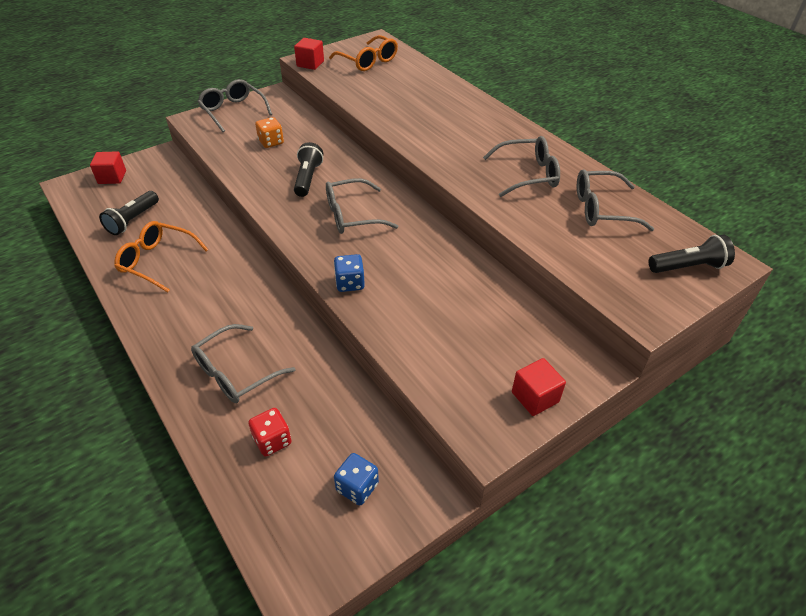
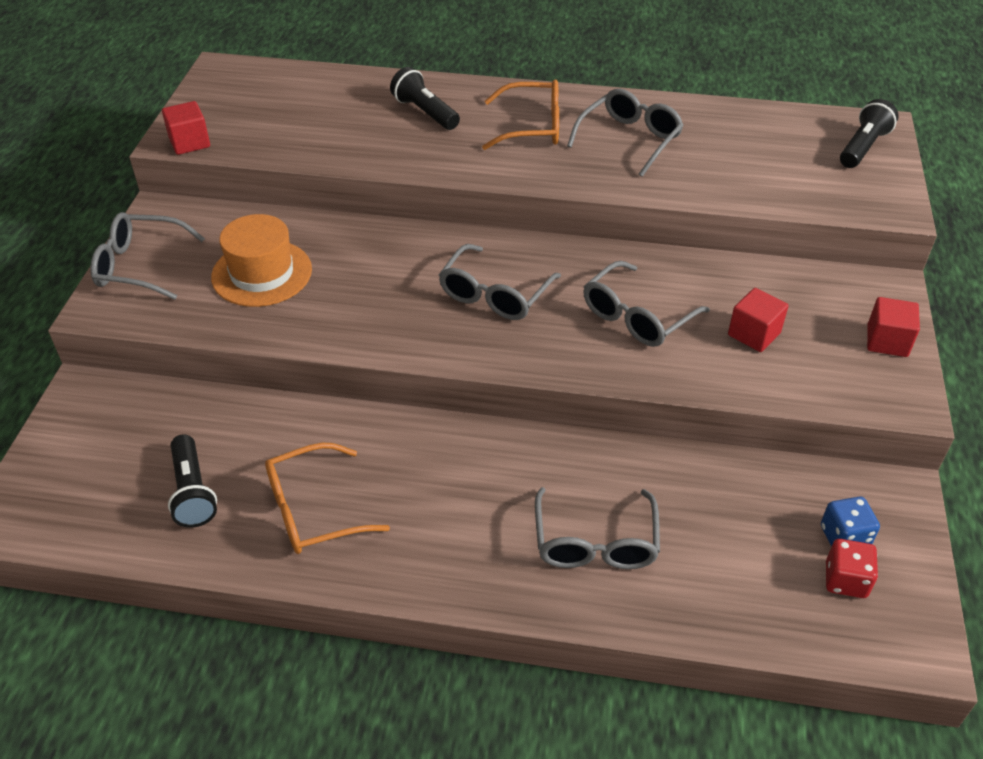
camera: 45 degrees left, 0 degrees up
red cube [90,151,126,184] -> red cube moved to [728,288,788,352]
red dice [248,408,291,457] -> red dice moved to [826,539,878,598]
orange dice [255,117,284,148] -> orange hat [211,214,312,307]
black flashlight [294,142,323,197] -> black flashlight moved to [390,67,460,130]
orange glasses [329,35,398,71] -> orange glasses moved to [482,79,559,150]
blue dice [334,254,365,292] -> none
grey glasses [577,169,654,231] -> grey glasses moved to [583,261,710,347]

